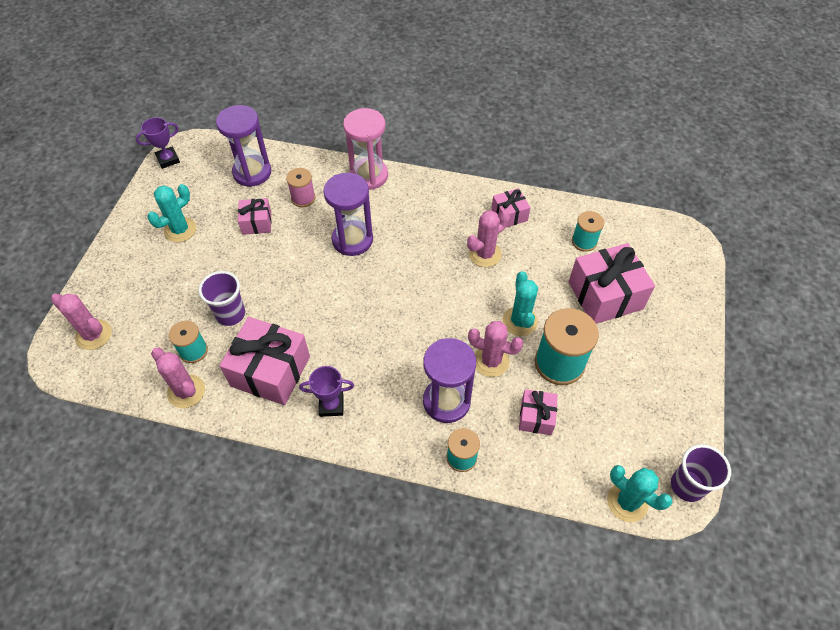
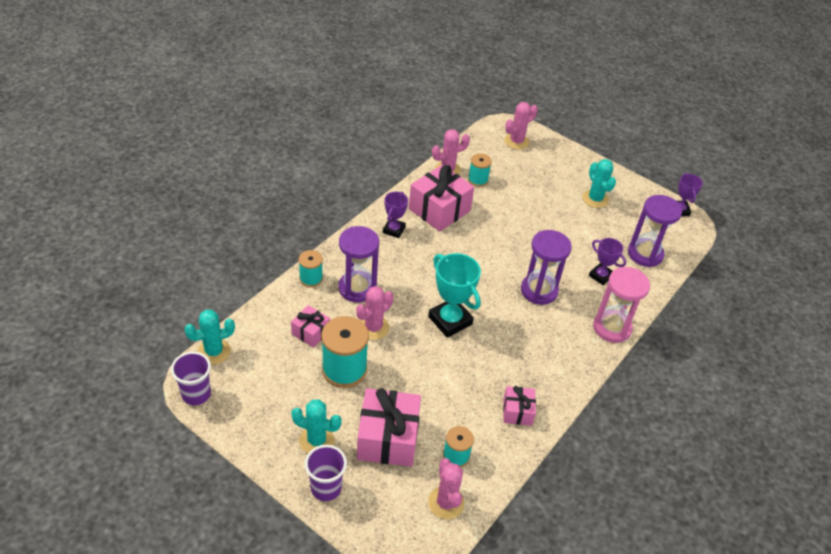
camera: 110 degrees right, 10 degrees down
purple cup [199,271,245,326] -> purple cup moved to [305,445,347,501]
pink gift [238,198,272,235] -> none
pink spool [286,168,315,207] -> purple trophy [589,238,626,285]
pink cactus [467,210,510,267] -> pink cactus moved to [428,458,465,519]
turquoise cactus [503,271,538,336] -> turquoise cactus moved to [291,400,342,453]
none -> turquoise trophy [428,253,481,338]

